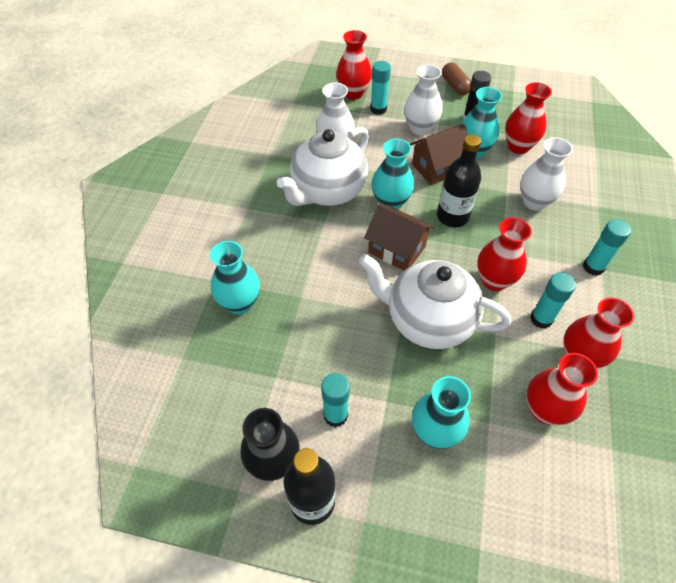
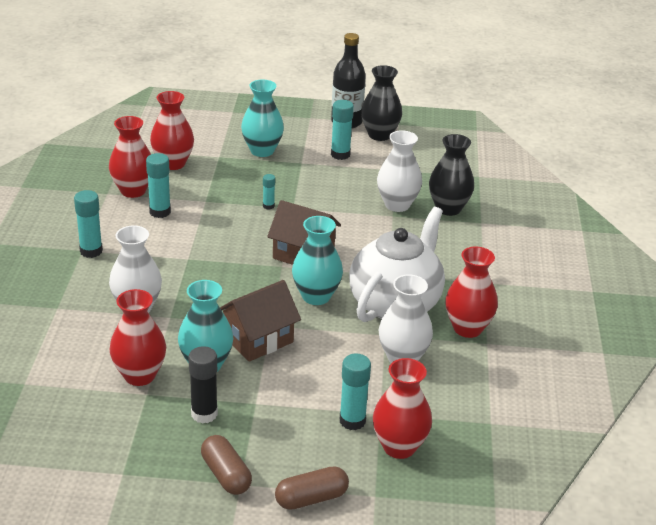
camera: 170 degrees right, 20 degrees down
turquoise vase [210,241,260,314] -> black vase [429,134,474,216]
white teapot [359,254,511,349] -> turquoise glue stick [263,174,275,210]
white vase [404,64,443,135] -> white vase moved to [377,130,422,212]
black bottle [437,134,481,227] -> none
red vase [477,217,532,291] -> red vase moved to [445,246,498,338]
none -> brown capsule [275,466,349,510]

